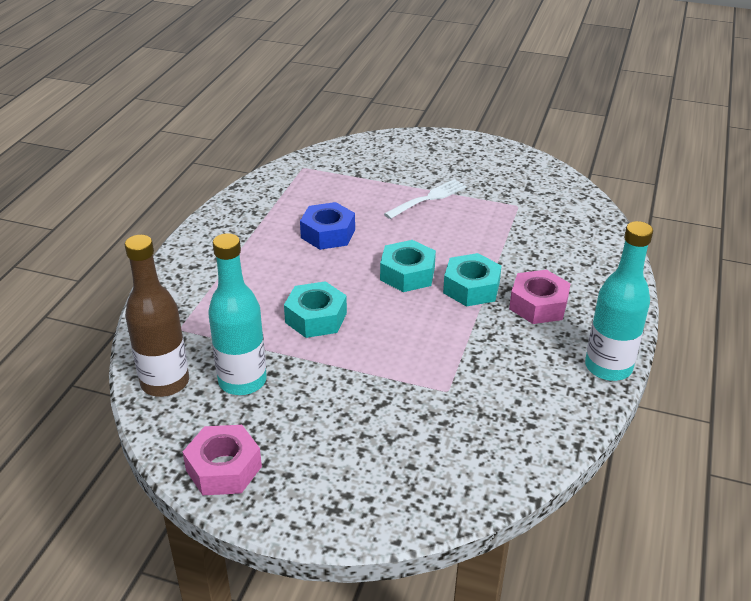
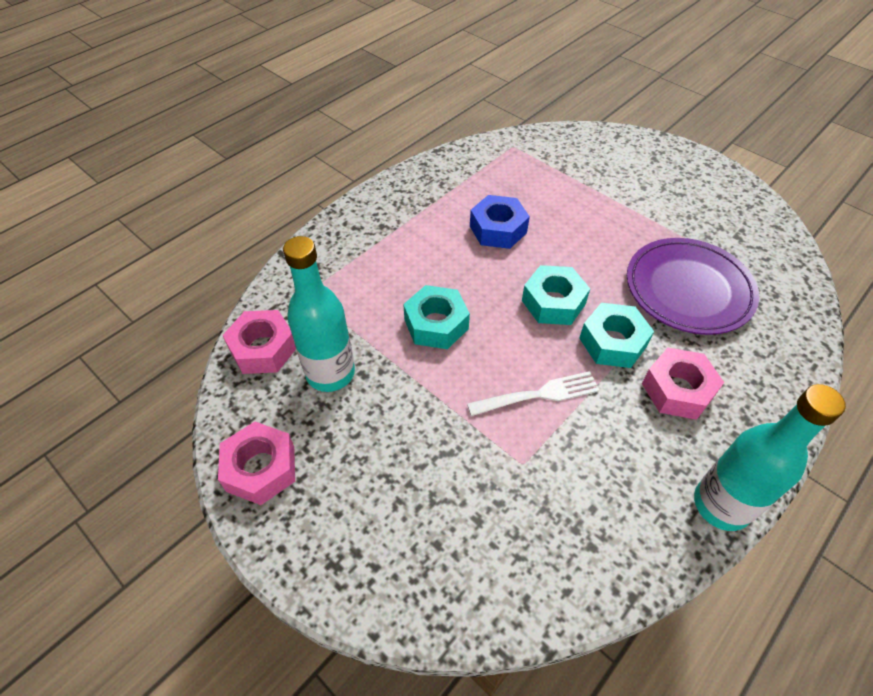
camera: 25 degrees right, 15 degrees up
brown bottle [125,235,189,397] -> pink nut [223,310,296,374]
white fork [384,179,467,219] -> white fork moved to [467,371,599,416]
none -> purple plate [627,238,759,335]

